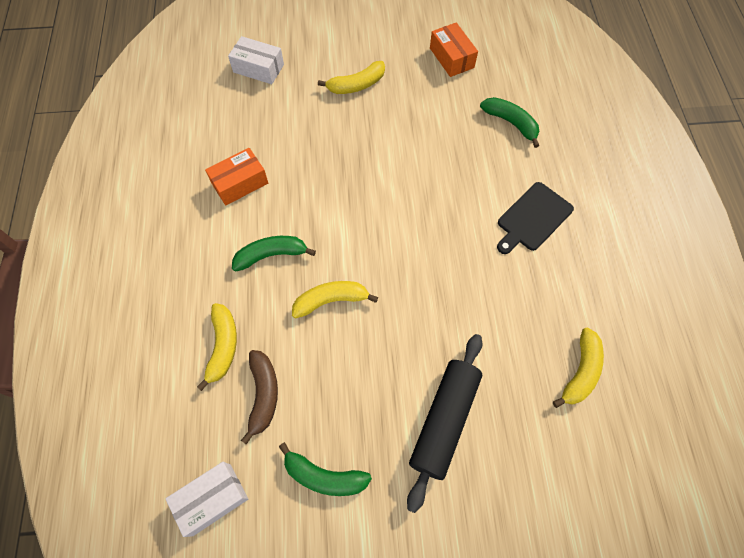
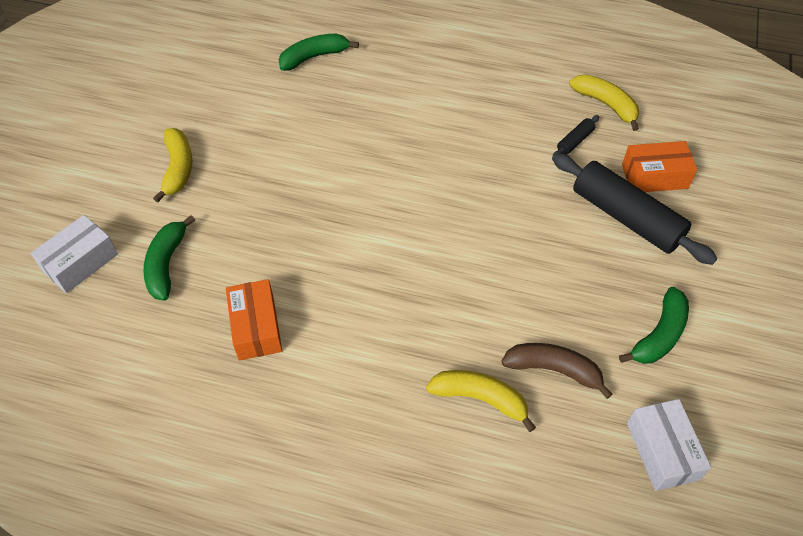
camera: 70 degrees left, 10 degrees down
green banana [232,236,316,272] -> green banana moved to [143,215,195,301]
yellow banana [292,281,378,319] -> none
orange box [430,23,478,77] -> orange box moved to [622,141,697,192]
black cutting board [497,182,574,254] -> none
none -> black rolling pin [553,115,599,155]

